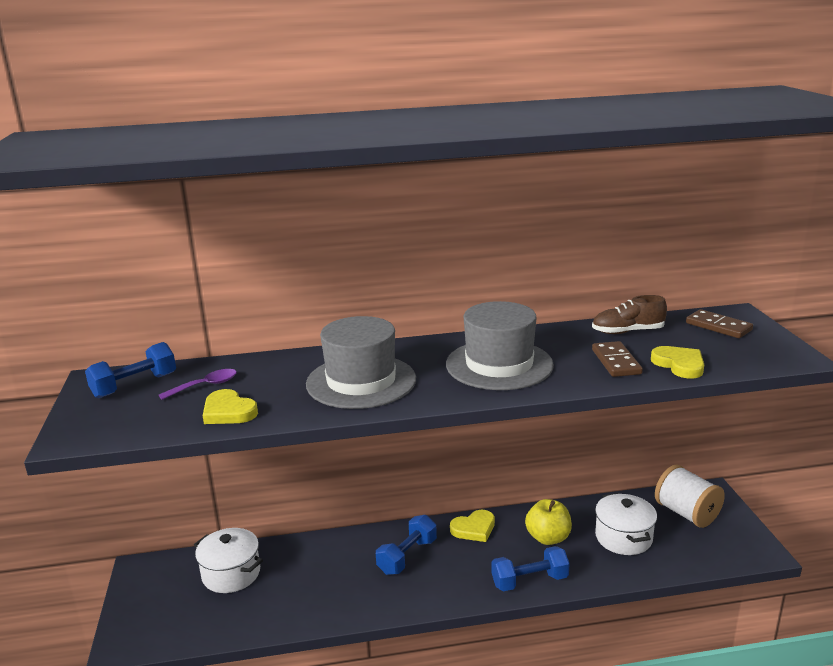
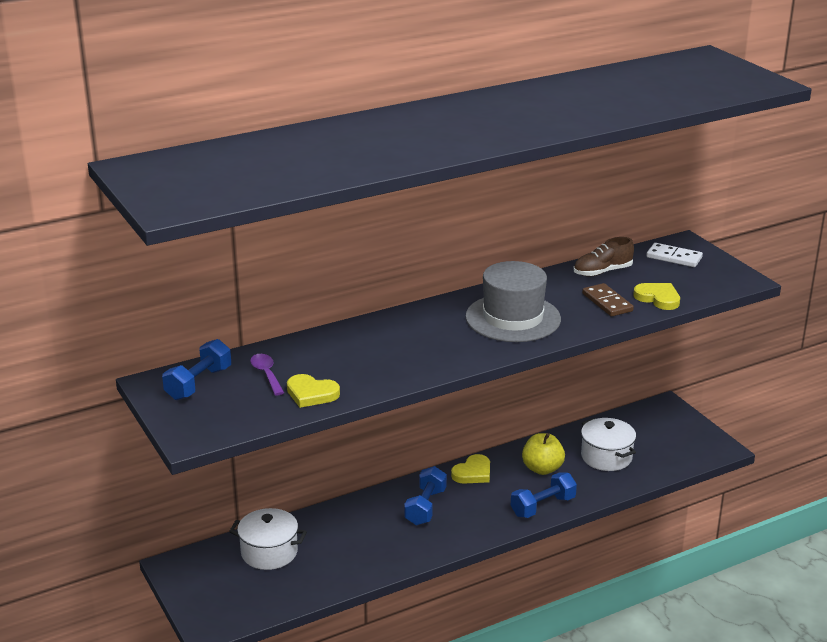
camera: 20 degrees left, 5 degrees up
purple spoon [159,369,237,400] -> purple spoon turned 60 degrees counterclockwise [250,354,284,395]
grey hat [306,316,416,409] -> none
white spool [655,465,725,528] -> none
brown domino [686,309,753,338] -> white domino [646,243,703,267]

